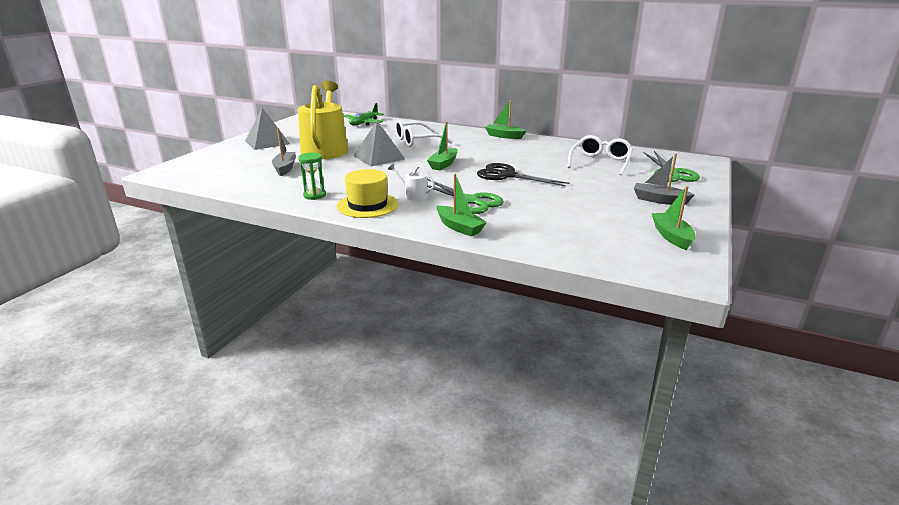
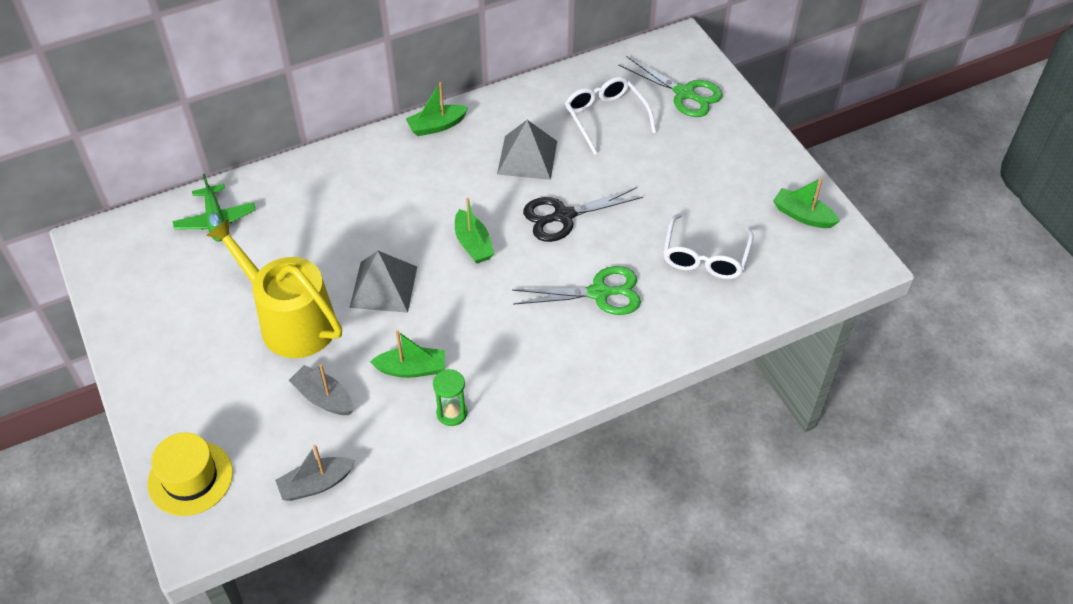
camera: 50 degrees left, 25 degrees up
grey pyramid [245,108,290,150] -> grey pyramid moved to [497,120,557,180]
yellow hat [337,169,398,218] -> yellow hat moved to [147,432,233,516]
white watering can [388,164,435,201] -> none
white glasses [395,120,452,147] -> white glasses moved to [663,213,754,279]
green boat [437,174,487,236] -> green boat moved to [370,330,445,378]
grey boat [634,154,694,205] -> grey boat moved to [275,445,356,501]

